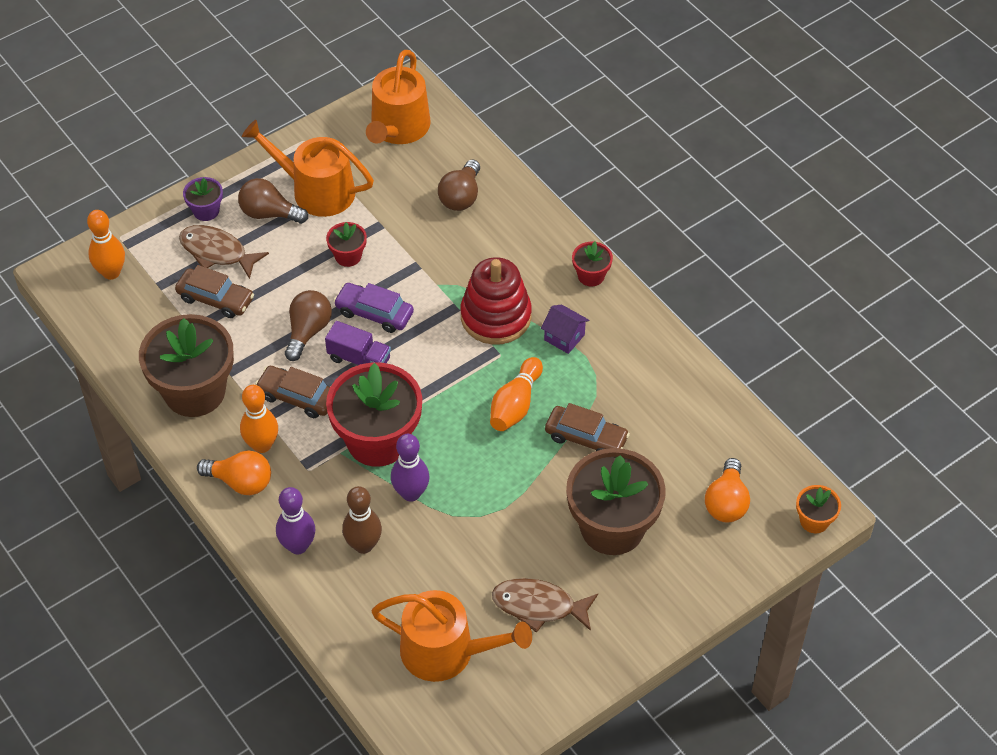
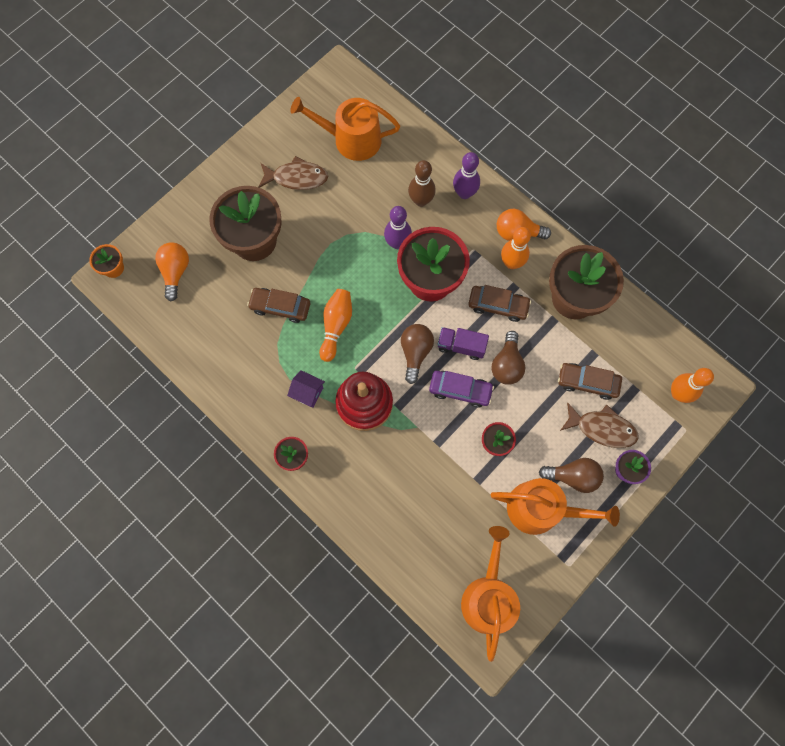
camera: 170 degrees right, 20 degrees up
brown light bulb [438,160,480,211] -> brown light bulb moved to [401,324,434,384]

